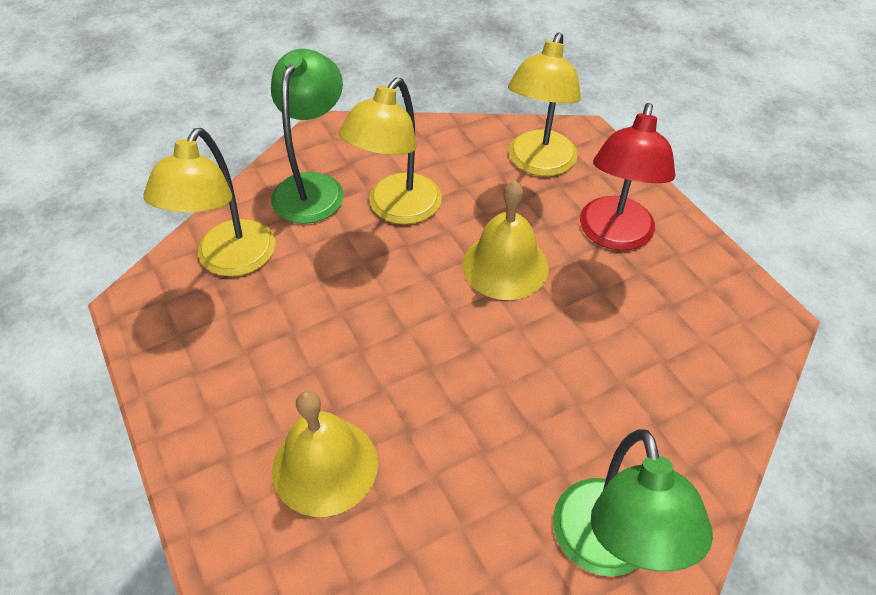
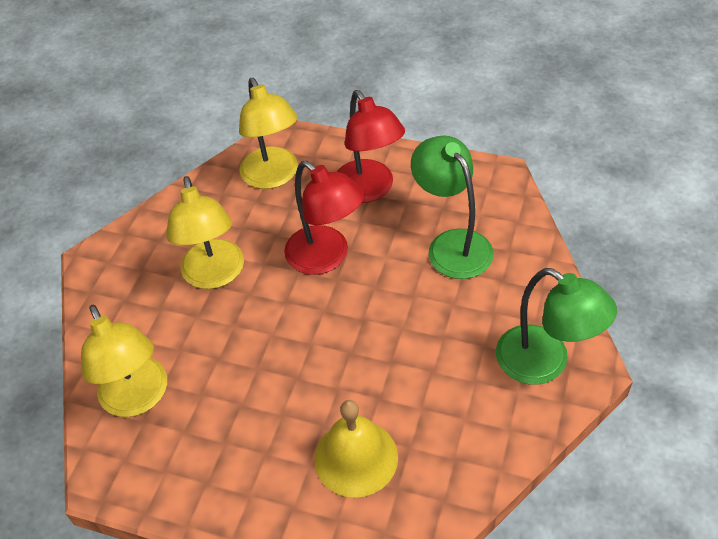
camera: 40 degrees left, 0 degrees up
green lamp [271,49,344,224] -> green lamp moved to [411,136,494,279]
yellow bell [462,180,549,300] -> red lamp [284,161,365,275]

